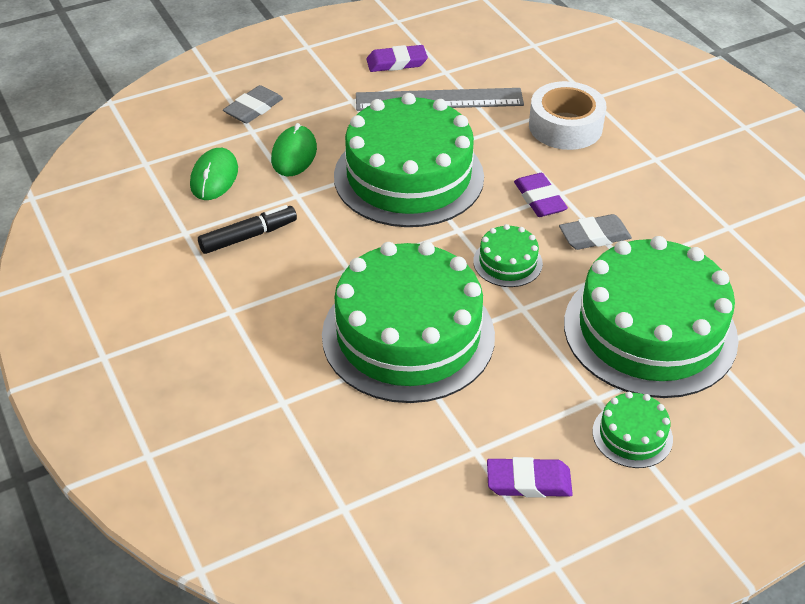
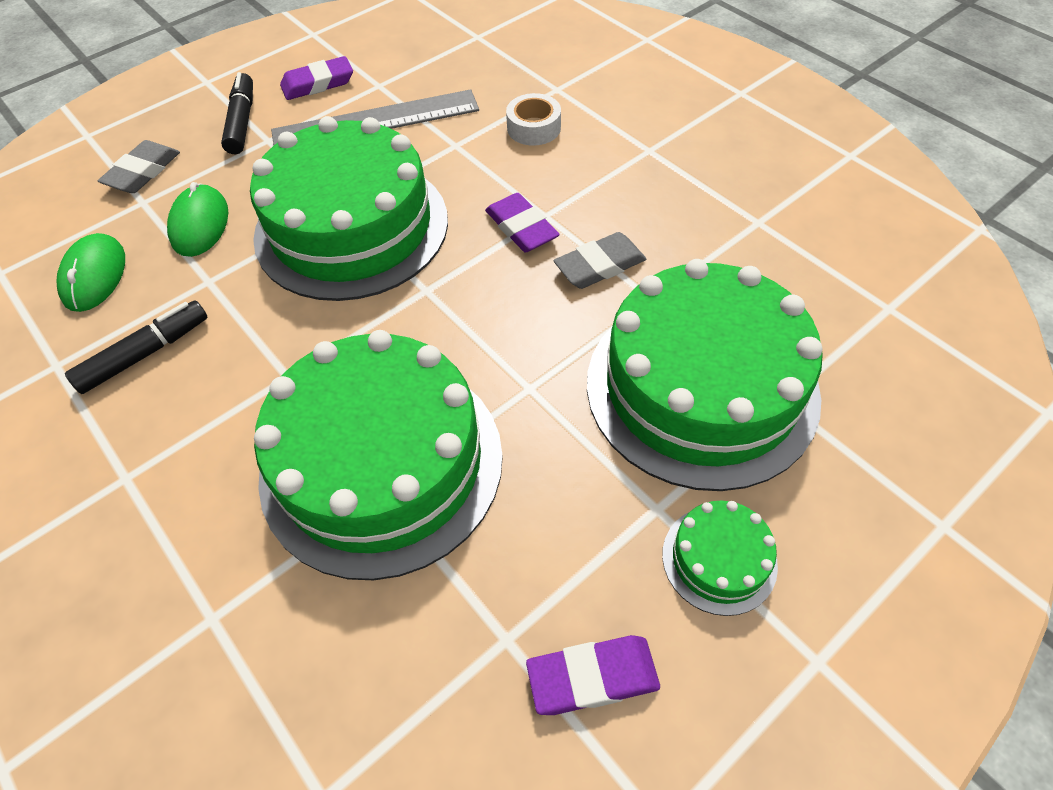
camera: 10 degrees left, 10 degrees up
green cake [473,224,543,287] -> none
white tape [529,81,606,150] -> white tape [506,93,561,146], size x0.60
none -> black marker [221,72,253,154]

